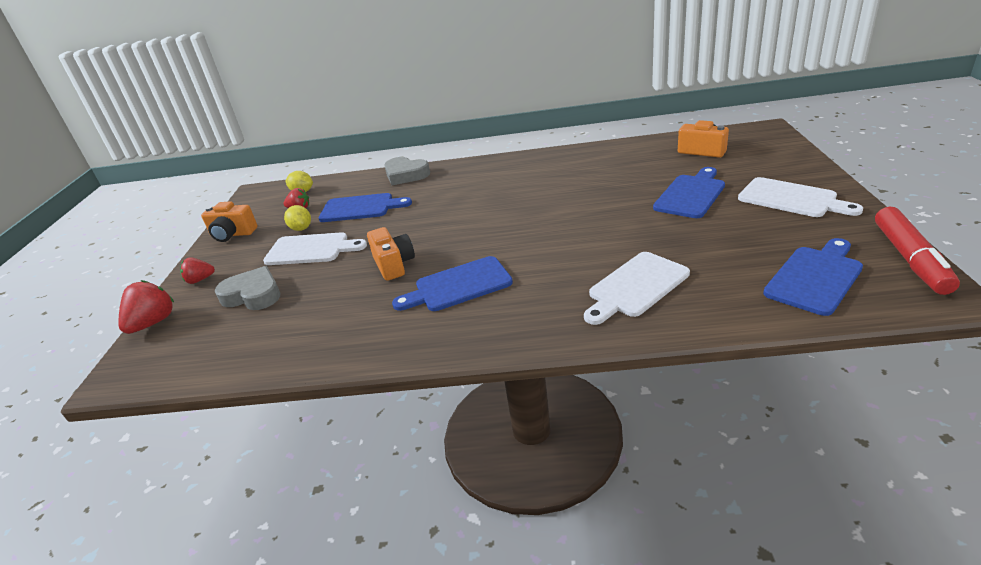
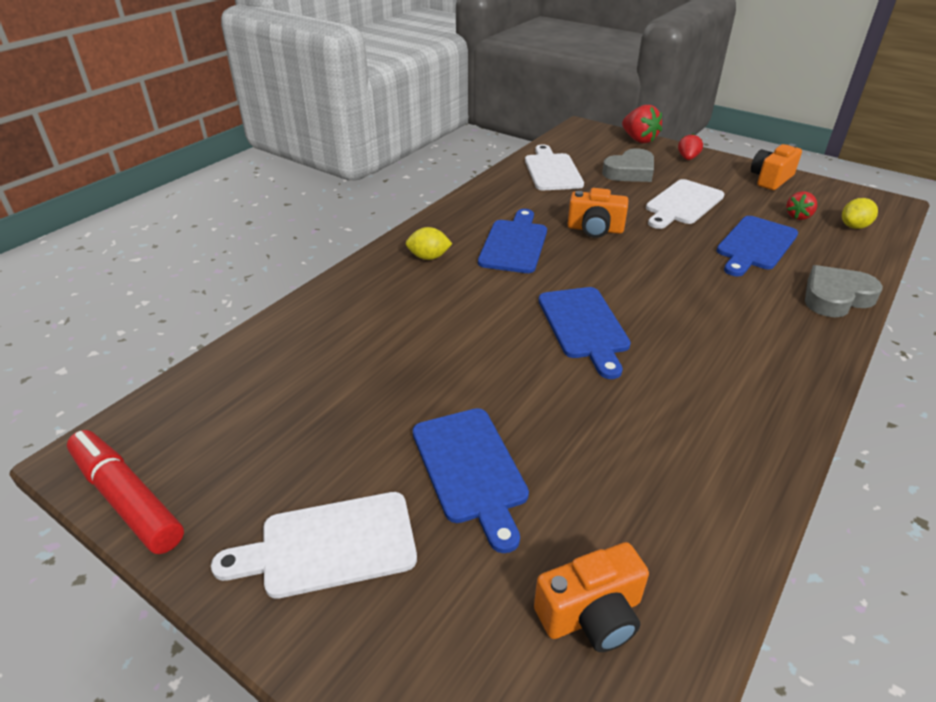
camera: 120 degrees right, 5 degrees up
yellow lemon [284,205,311,231] -> yellow lemon moved to [405,227,453,260]
white cutting board [584,252,690,325] -> white cutting board moved to [525,144,584,190]
blue cutting board [763,238,863,316] -> blue cutting board moved to [538,287,631,379]

